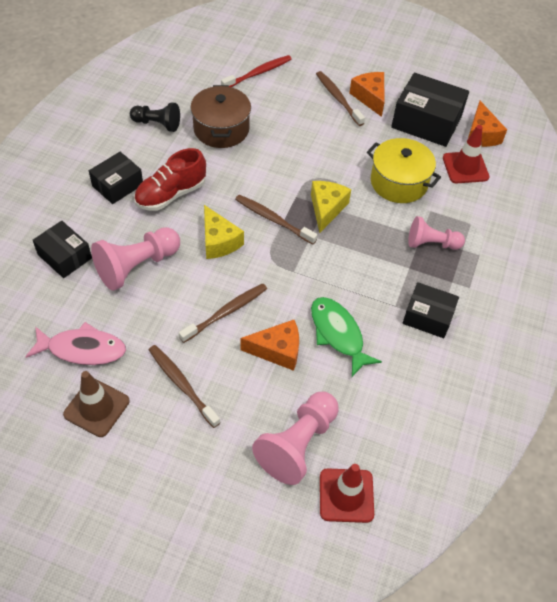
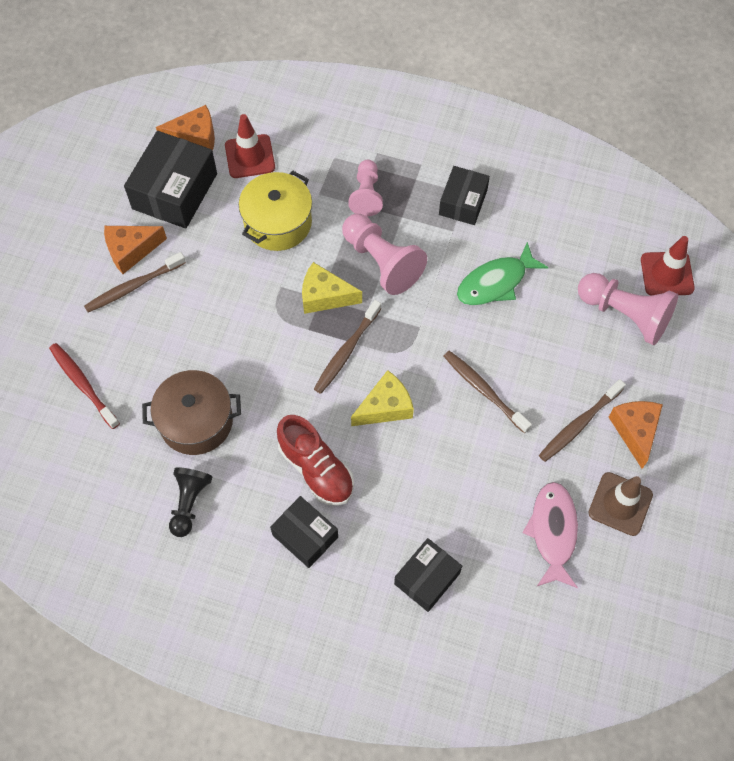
camera: 90 degrees left, 10 degrees up
pink pawn [91,227,180,291] -> pink pawn moved to [342,214,427,295]
orange cheese [240,320,299,371] -> orange cheese moved to [609,401,663,469]

